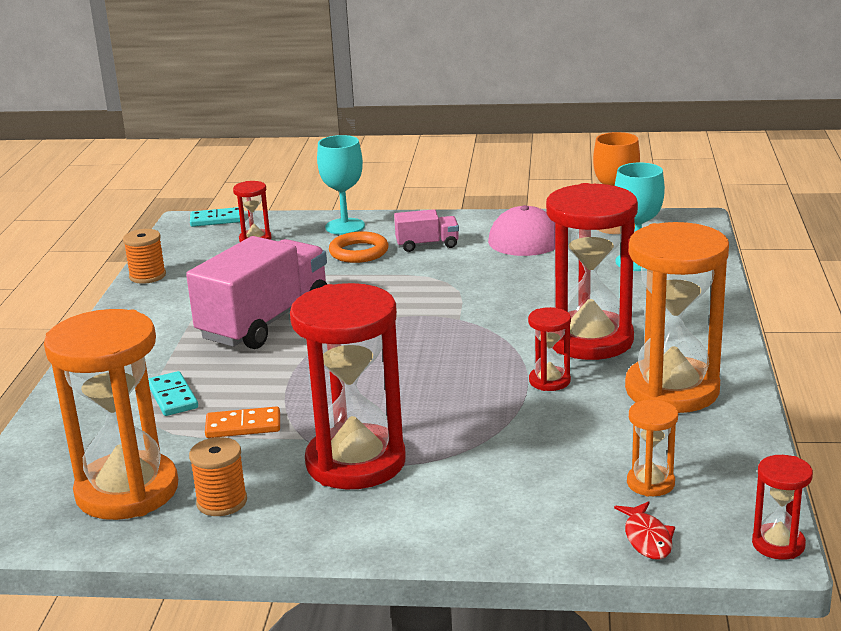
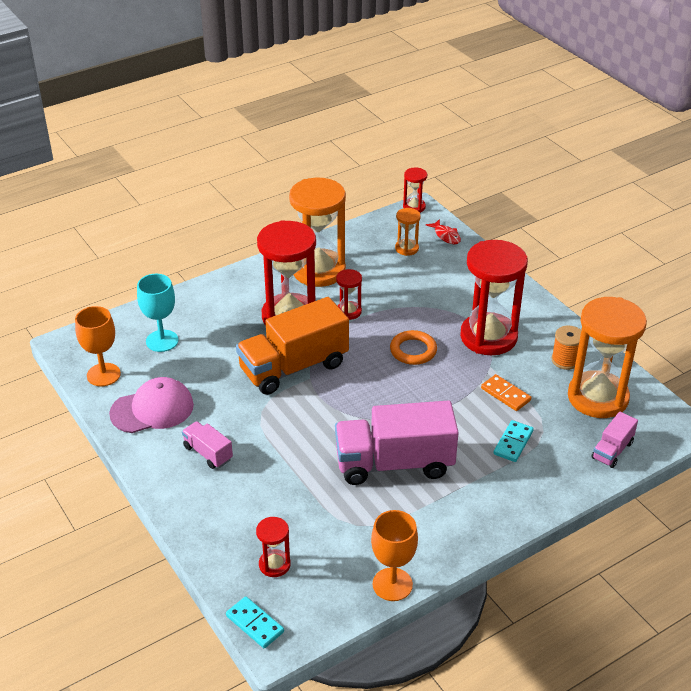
camera: 130 degrees left, 15 degrees up
orange spool [123,229,166,284] -> orange goblet [371,510,418,601]
turquoise goblet [317,135,365,235] -> none
orange ring [329,231,388,263] -> orange ring moved to [390,330,437,365]
red fish [614,501,675,560] -> red fish turned 105 degrees clockwise [426,219,461,244]
none -> orange truck [236,297,349,395]
none -> pink truck [591,412,638,468]

